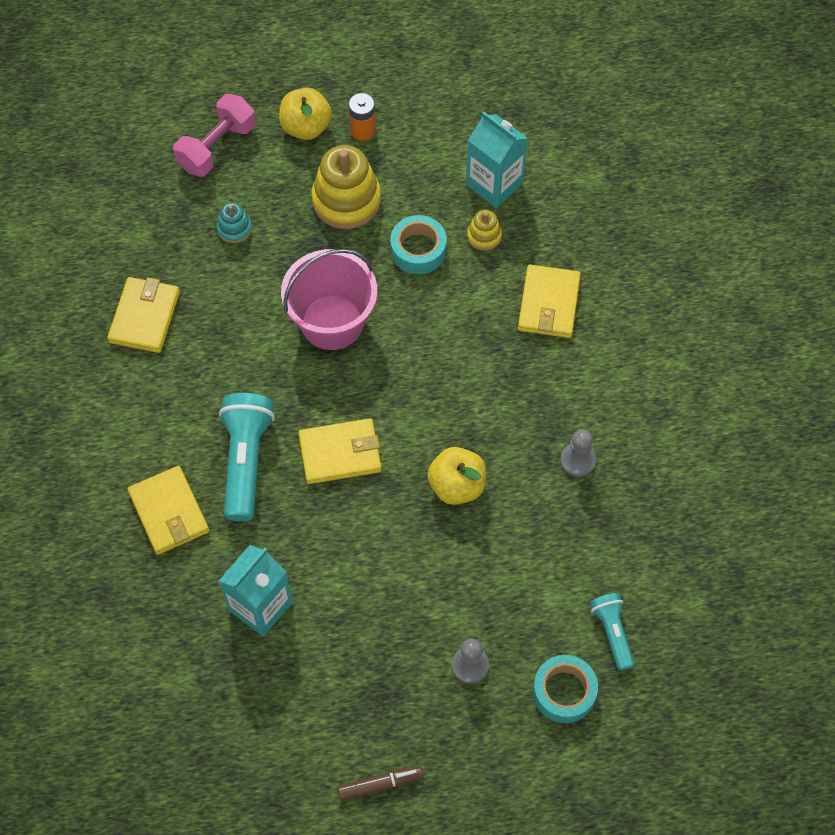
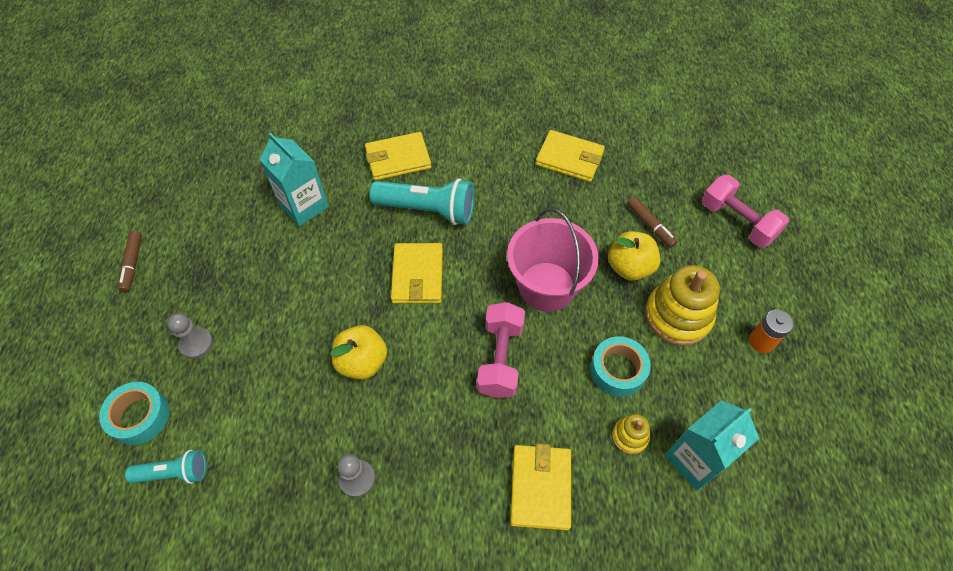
camera: 100 degrees right, 5 degrees down
turquoise stacking toy [217,202,252,243] -> brown marker [627,197,678,248]
yellow apple [279,88,332,140] -> yellow apple moved to [608,231,660,281]
yellow wallet [518,264,581,338] -> yellow wallet turned 75 degrees clockwise [510,443,571,530]
none -> pink dumbbell [477,302,525,398]

